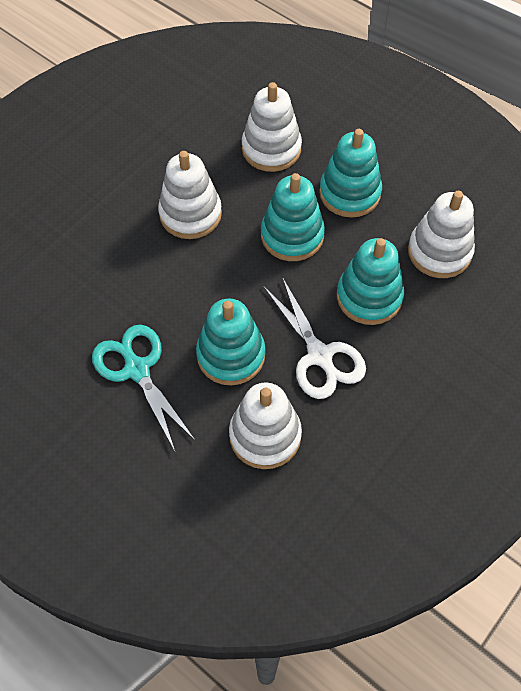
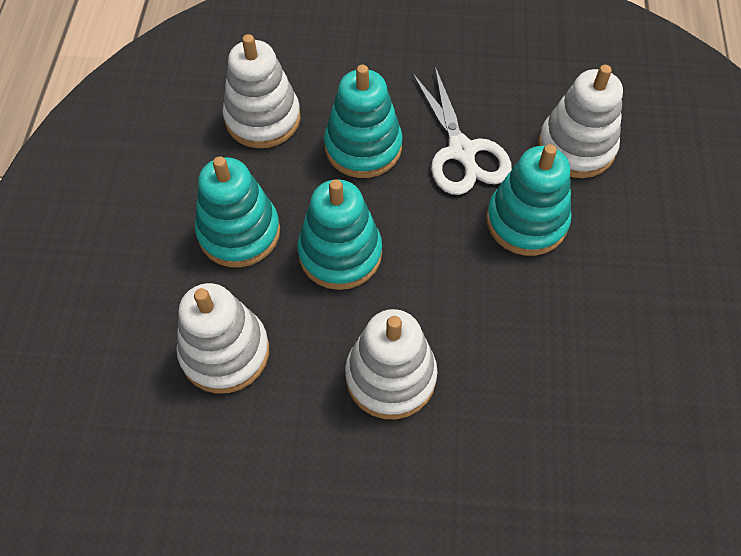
camera: 125 degrees left, 0 degrees up
turquoise scissors [92,325,196,451] -> none
white scissors [263,277,366,399] -> white scissors turned 135 degrees clockwise [412,67,512,195]

